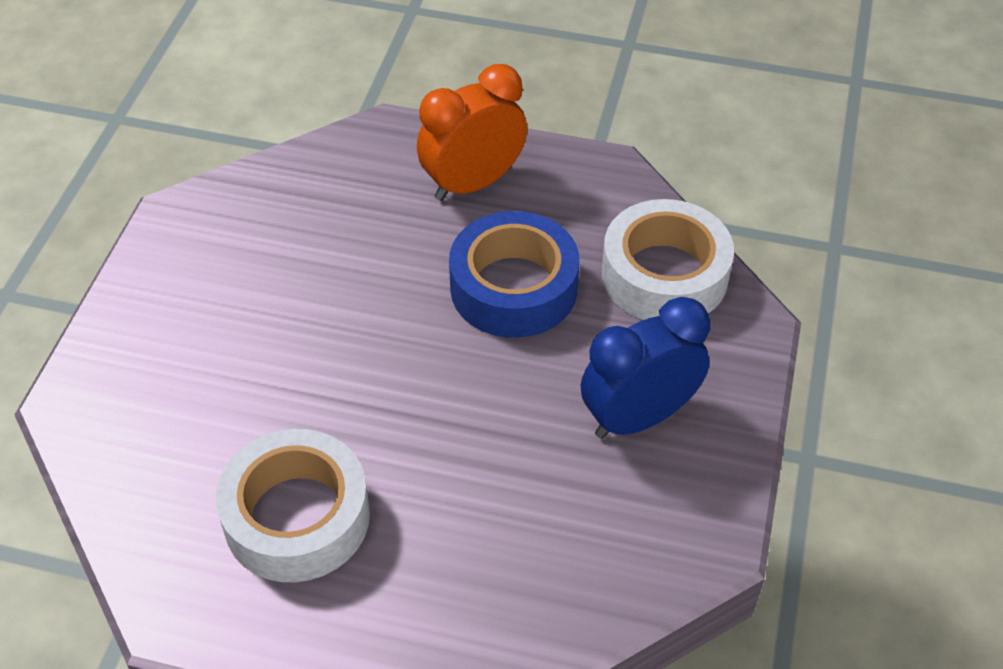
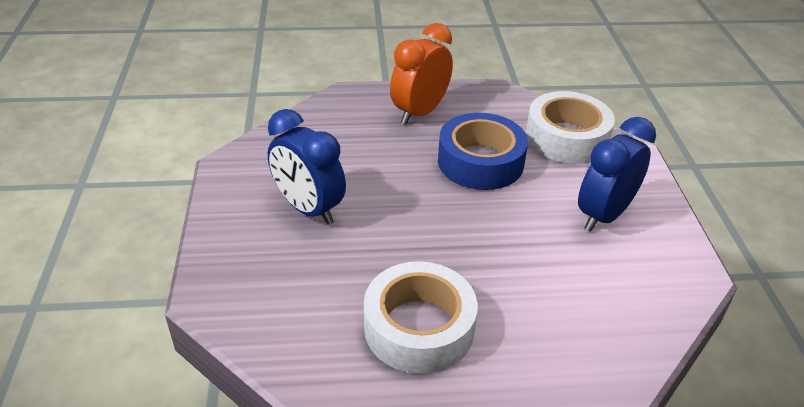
camera: 20 degrees left, 10 degrees down
none -> blue clock [268,109,346,225]

